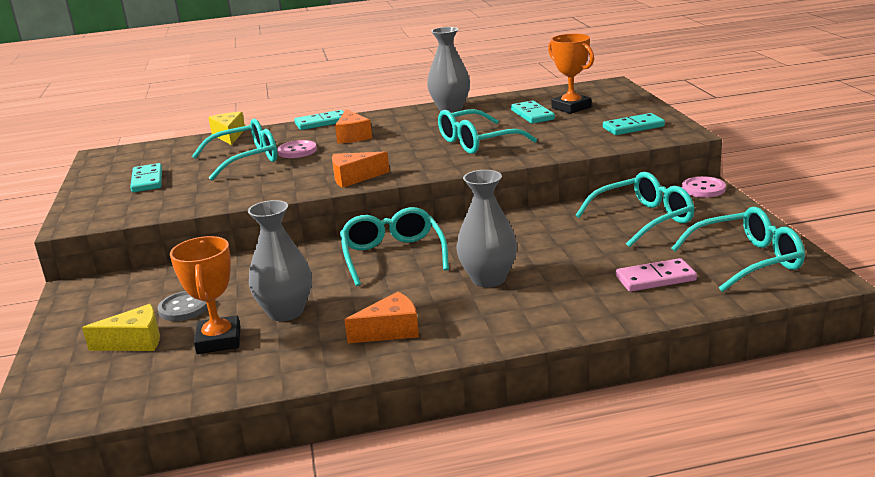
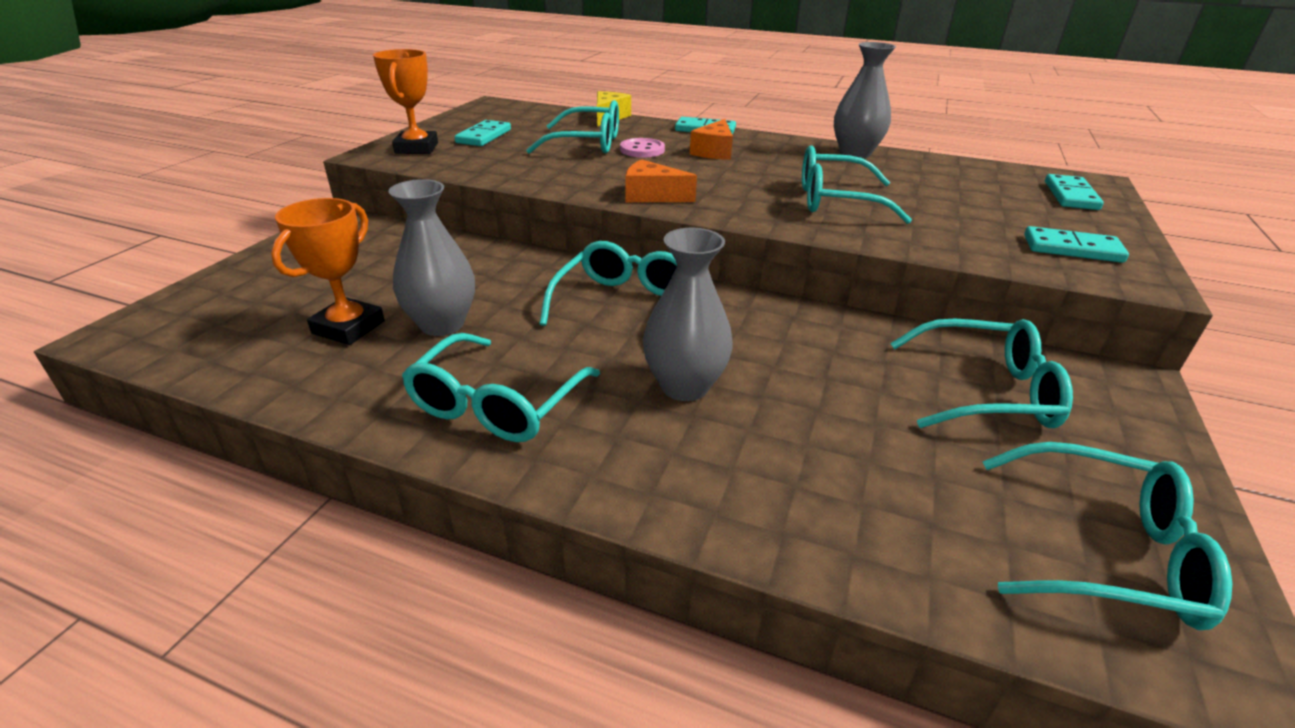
camera: 30 degrees right, 10 degrees up
yellow cheese [82,304,160,351] -> none
grey button [157,291,208,321] -> none
orange cheese [344,292,419,343] -> turquoise glasses [402,333,600,442]
turquoise domino [511,100,555,124] -> turquoise domino moved to [1045,174,1104,210]
orange trophy [548,34,594,114] -> orange trophy moved to [373,49,438,154]
pink domino [616,258,697,292] -> none
pink button [682,176,726,198] -> none

